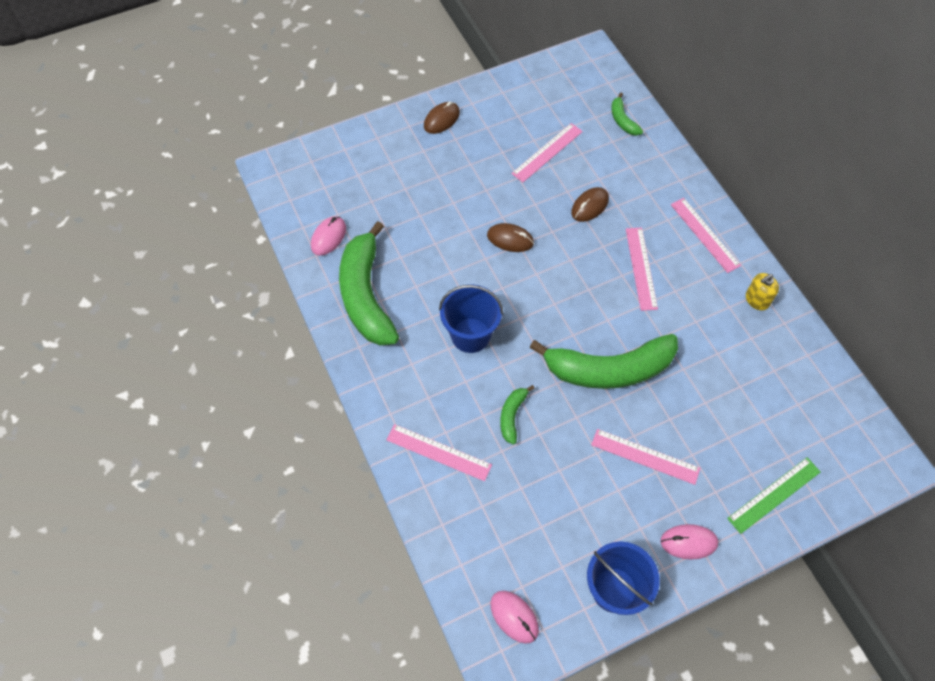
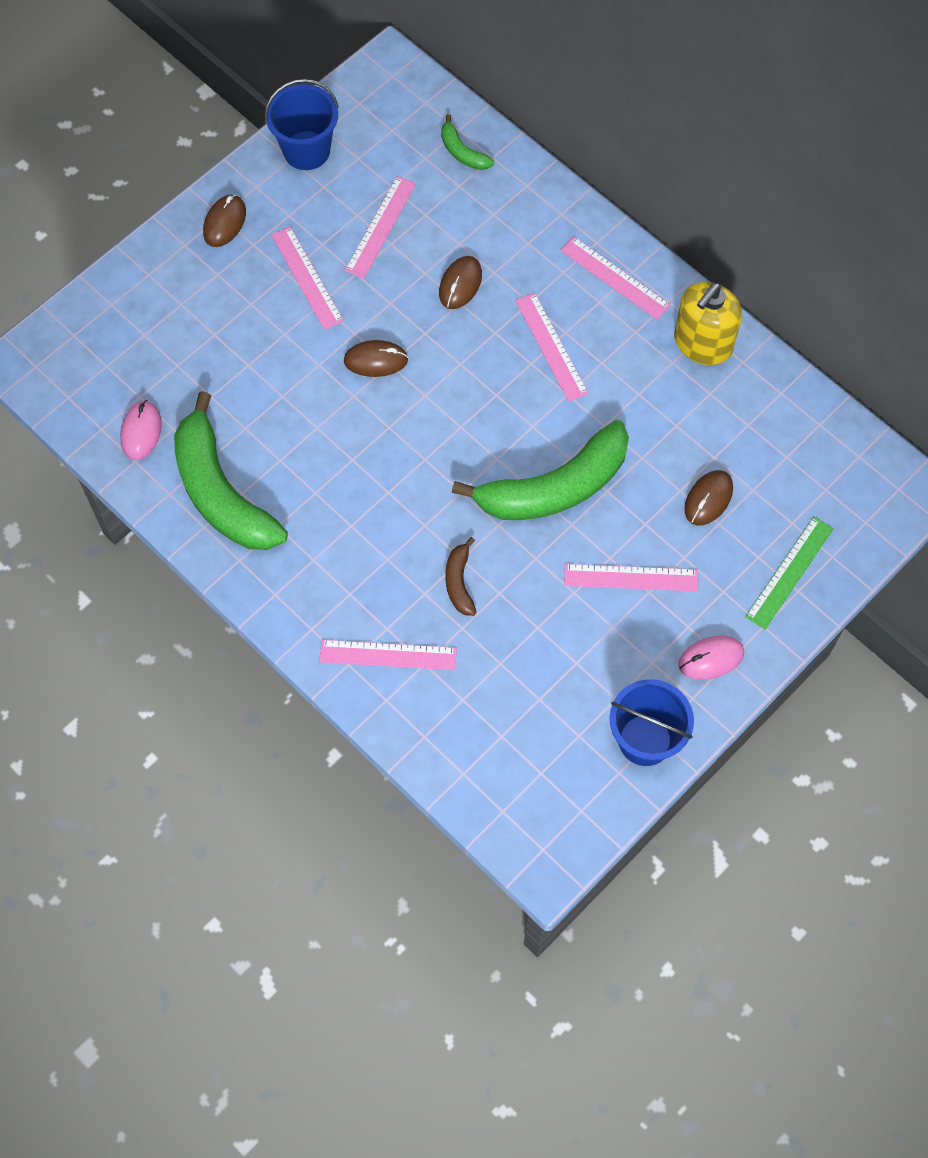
camera: 20 degrees left, 5 degrees up
blue bucket [439,285,503,353] -> blue bucket moved to [264,79,339,170]
pink mouse [490,591,539,644] -> none
green banana [500,385,535,445] -> brown banana [445,537,476,616]
yellow soap dispenser [746,273,779,310] -> yellow soap dispenser [674,282,742,365], size x1.79
none -> pink ruler [271,227,344,330]
none -> brown mouse [684,470,733,525]

